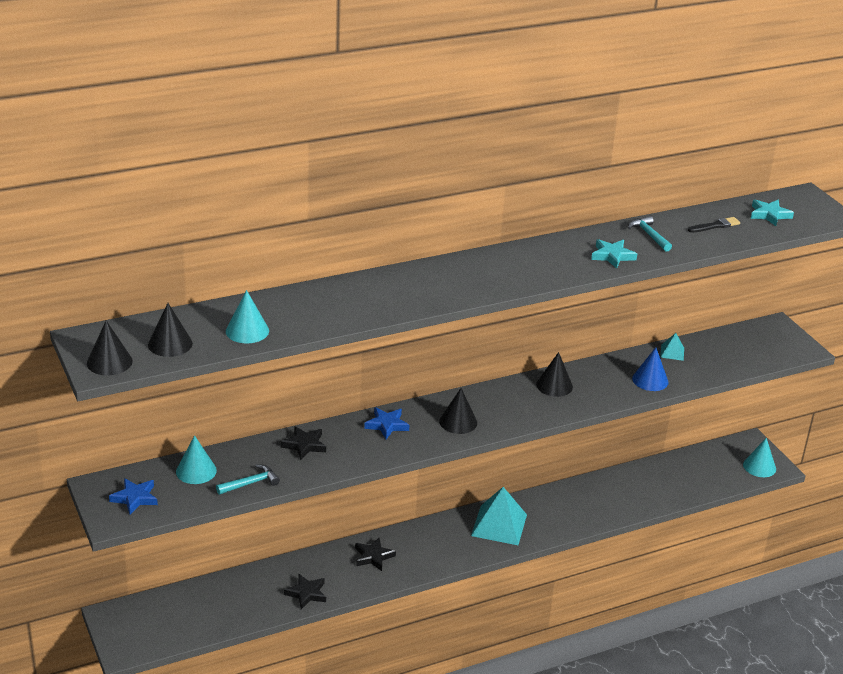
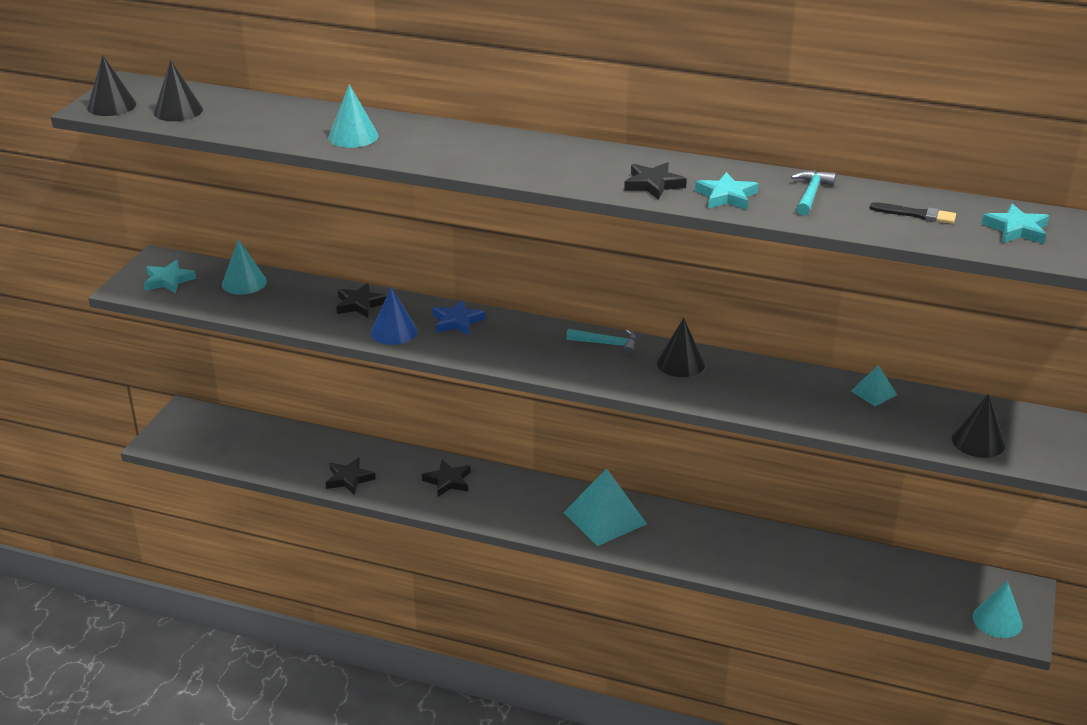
camera: 45 degrees right, 0 degrees up
blue star [109,478,158,515] -> turquoise star [144,260,196,293]
turquoise hammer [216,464,280,495] -> turquoise hammer moved to [566,329,637,356]
turquoise cone [226,290,269,343] -> turquoise cone moved to [328,84,379,148]
black cone [439,388,477,434] -> black cone moved to [952,394,1005,458]
blue cone [632,347,668,391] -> blue cone moved to [371,287,418,345]
none -> black star [624,162,687,200]

